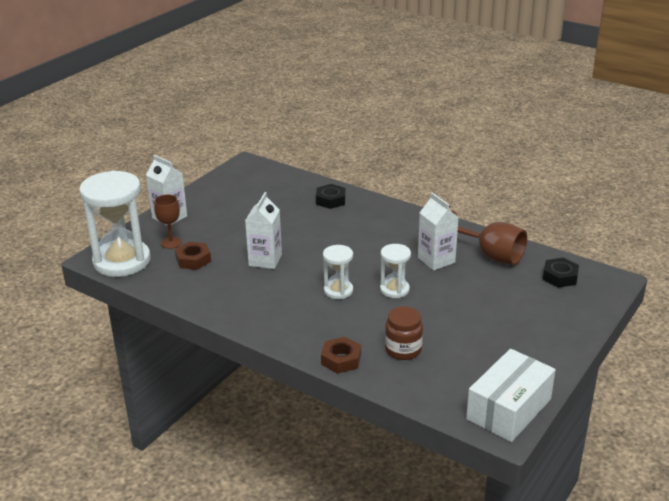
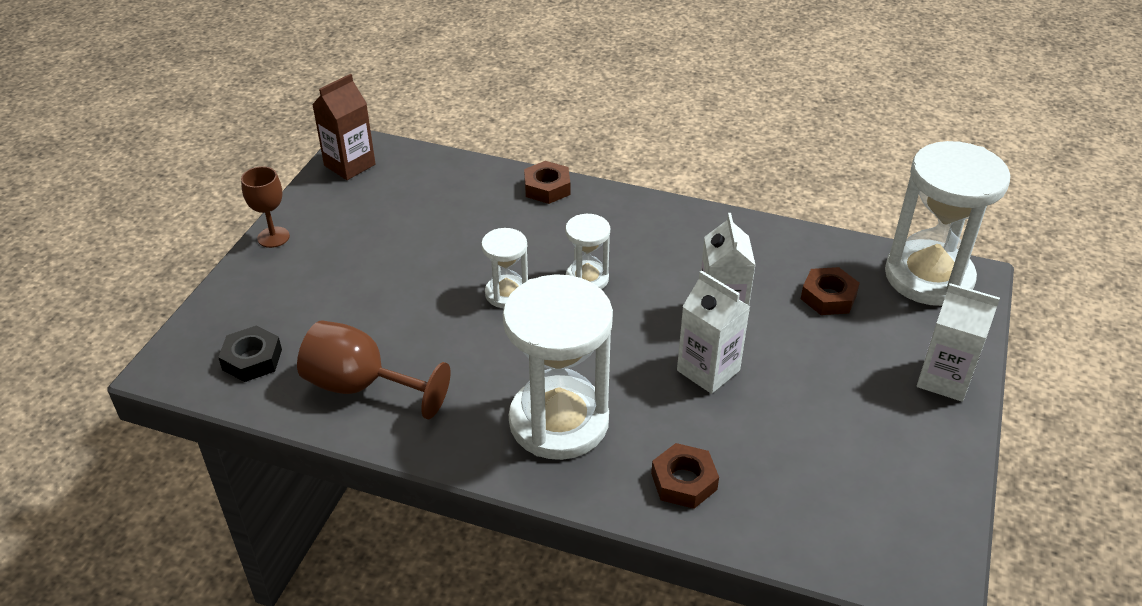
camera: 165 degrees right, 10 degrees up
brown goblet [154,195,182,249] -> brown goblet moved to [241,166,290,248]
black nut [316,184,345,209] -> brown nut [651,443,719,509]
brown jar [385,306,423,360] -> none
white carton [418,193,459,271] -> white carton moved to [677,270,750,394]
white box [466,349,556,442] -> brown carton [312,74,375,180]
none -> white hourglass [503,274,613,460]

